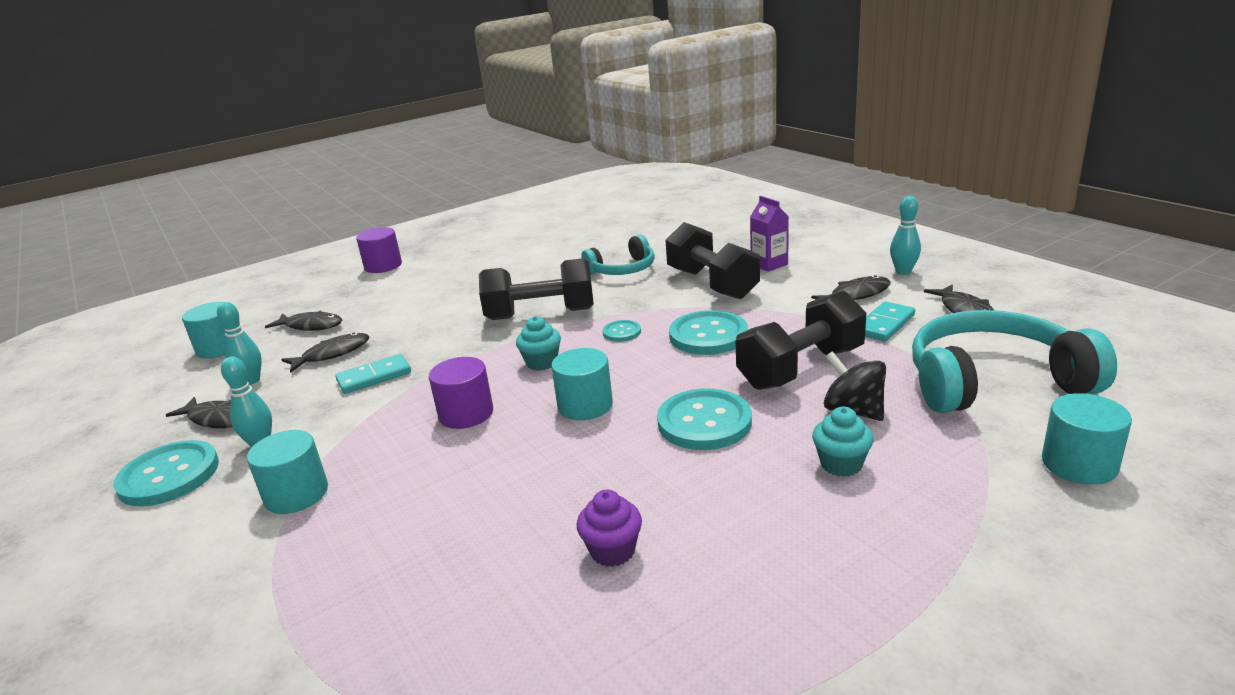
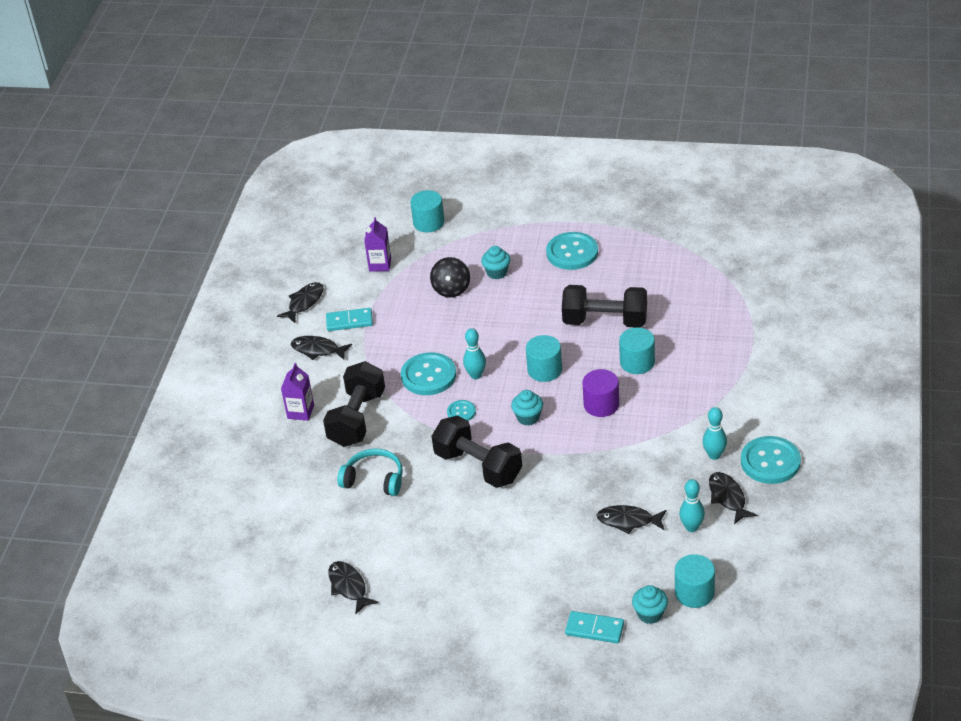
camera: 135 degrees left, 15 degrees up
turquoise cylinder [247,430,328,514] -> turquoise cylinder moved to [619,327,655,374]
black fish [265,311,342,331] -> black fish moved to [328,561,379,615]
turquoise domino [335,354,411,394] -> turquoise domino moved to [565,611,624,643]
purple cylinder [356,227,402,273] -> none
purple cupcake [577,489,642,567] -> none
turquoise button [657,389,752,450] -> turquoise button moved to [546,232,598,270]
black dumbbell [736,290,867,390] -> black dumbbell moved to [562,285,647,328]
turquoise bowling pin [890,196,921,275] -> turquoise bowling pin moved to [463,328,486,379]
turquoise headphones [912,310,1117,413] -> purple carton [364,217,391,271]
none -> turquoise cupcake [632,585,668,624]

